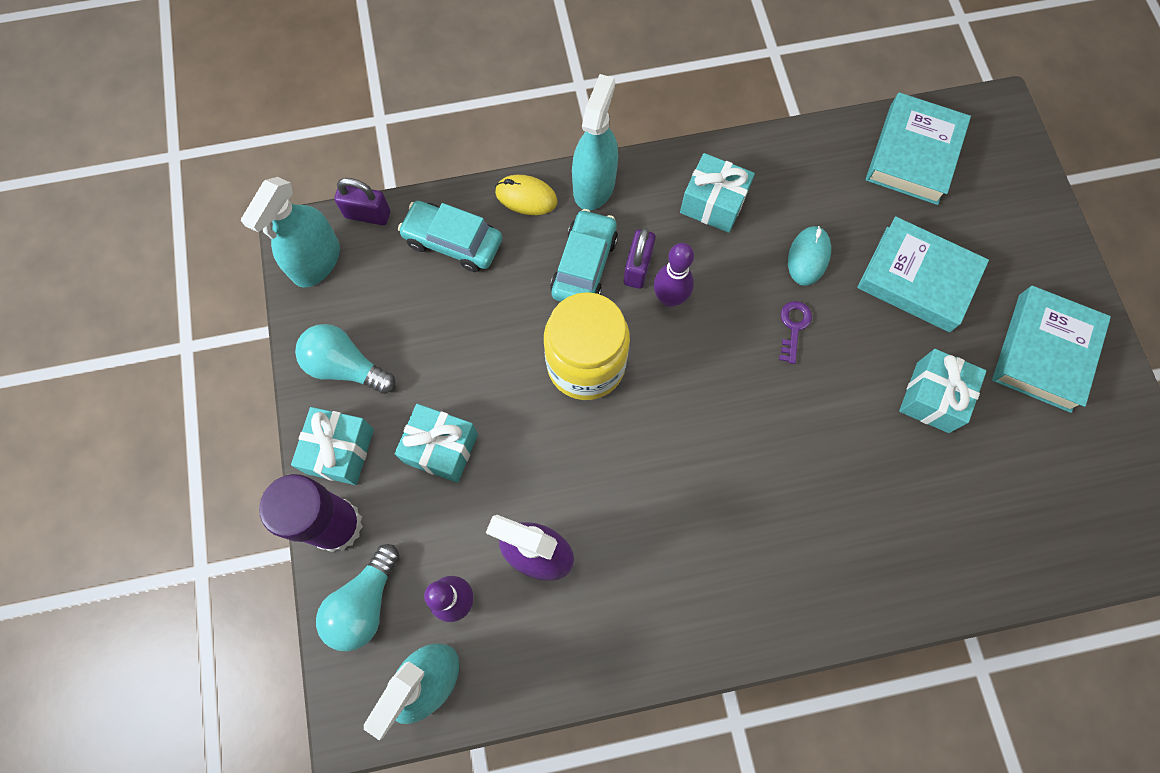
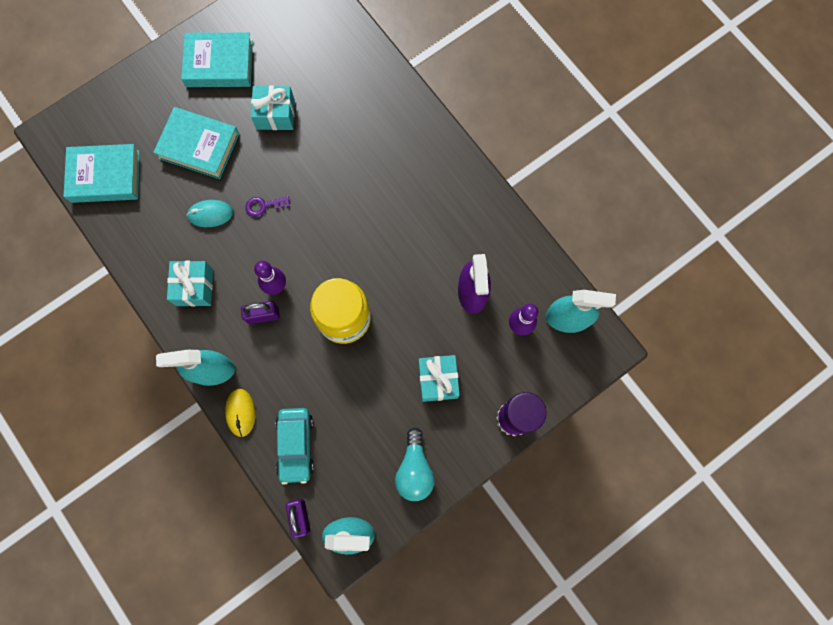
camera: 115 degrees left, 5 degrees up
turquoise gift [291,407,374,485] -> none
turquoise light bulb [316,544,400,651] -> none
turquoise car [550,209,618,302] -> none
turquoise book [857,216,989,332] -> turquoise book turned 75 degrees counterclockwise [153,107,239,179]

